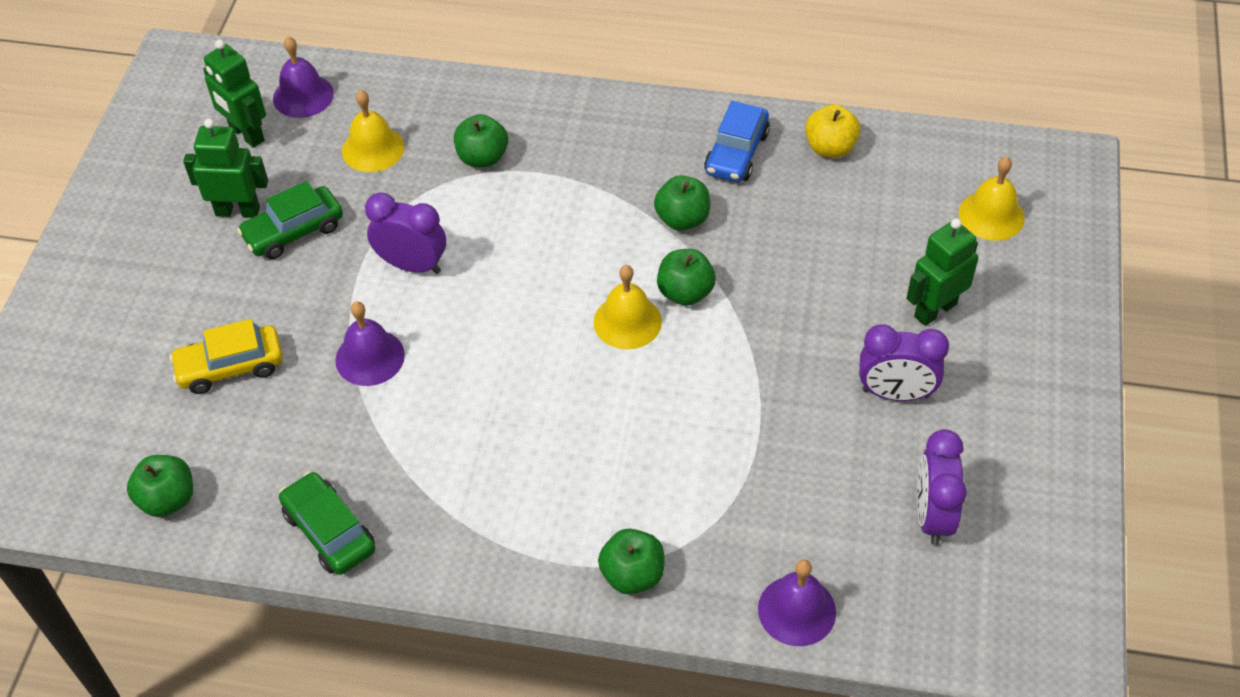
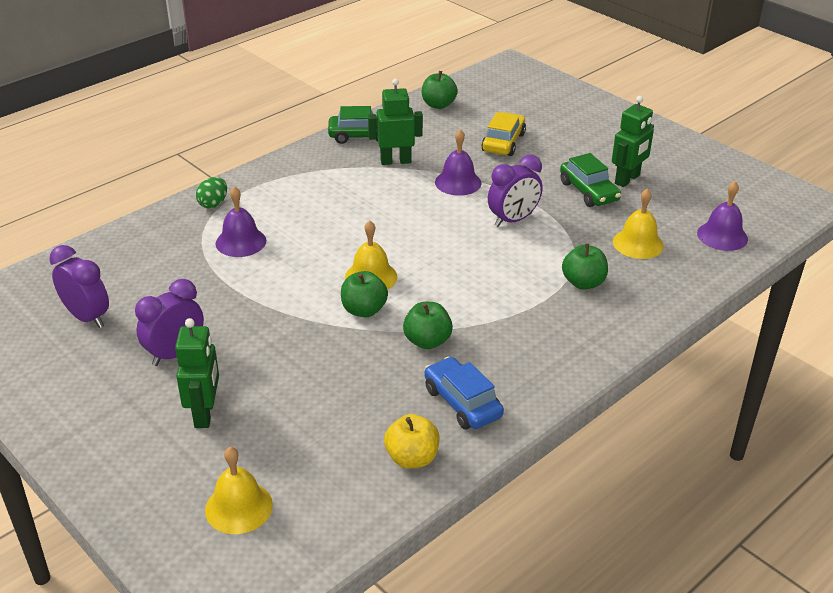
camera: 125 degrees right, 15 degrees down
green robot [203,40,266,148] -> green robot moved to [368,79,423,165]
green car [237,181,343,259] -> green car turned 150 degrees clockwise [560,153,621,207]
green apple [598,529,664,594] -> green egg [196,177,227,208]
purple bell [758,559,836,646] -> purple bell moved to [215,186,266,257]

